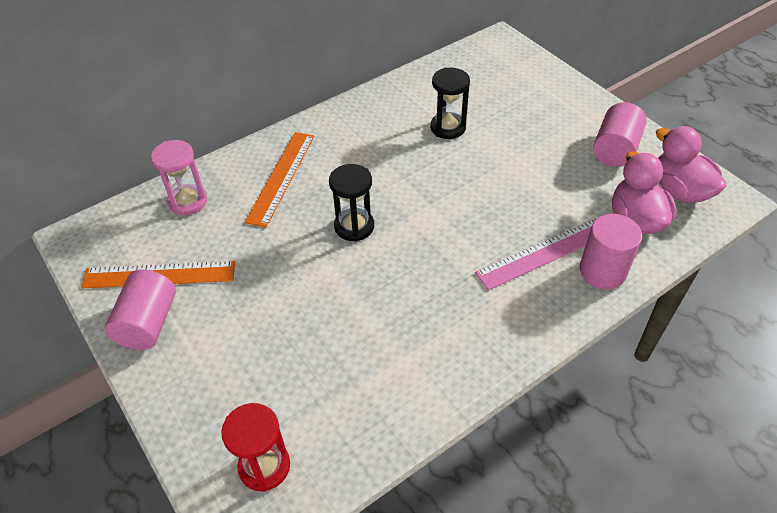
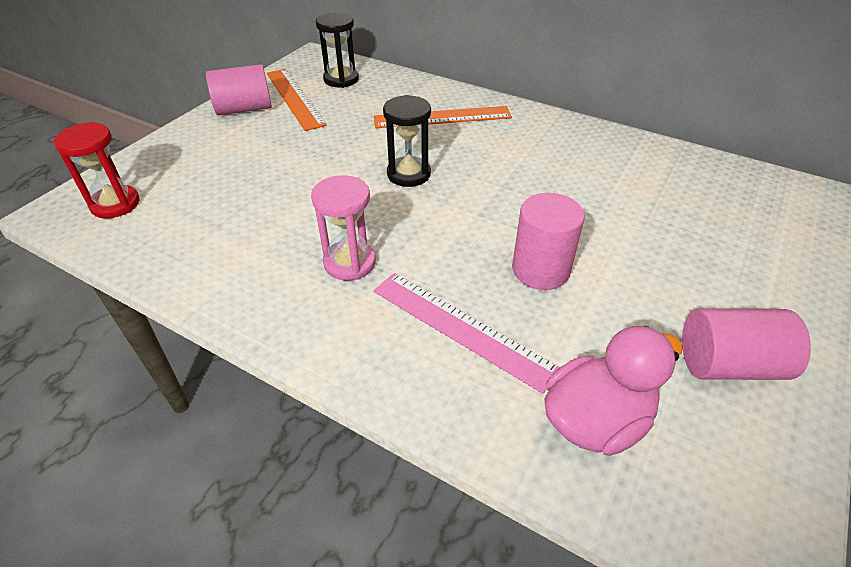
camera: 65 degrees right, 5 degrees down
pink hourglass [151,140,207,215] -> pink hourglass moved to [311,175,376,281]
black hourglass [430,68,470,139] -> black hourglass moved to [316,12,359,88]
pink cylinder [580,214,642,289] -> pink cylinder moved to [512,193,585,290]
pink duck [656,126,727,203] -> none

